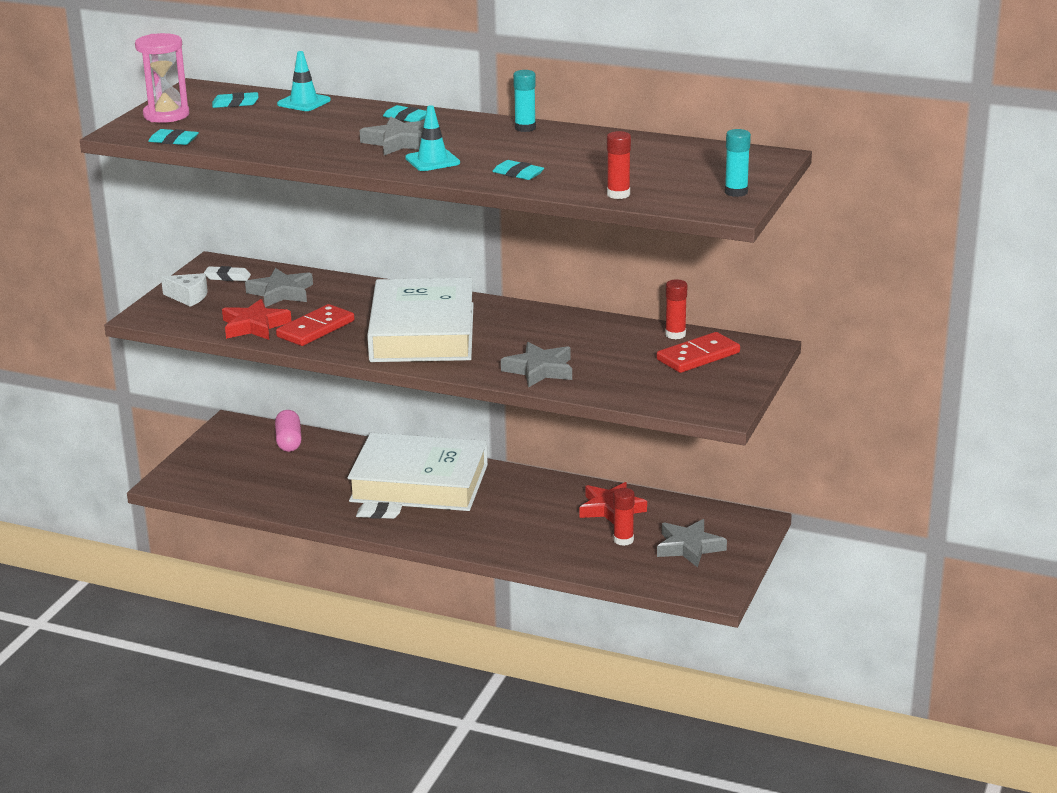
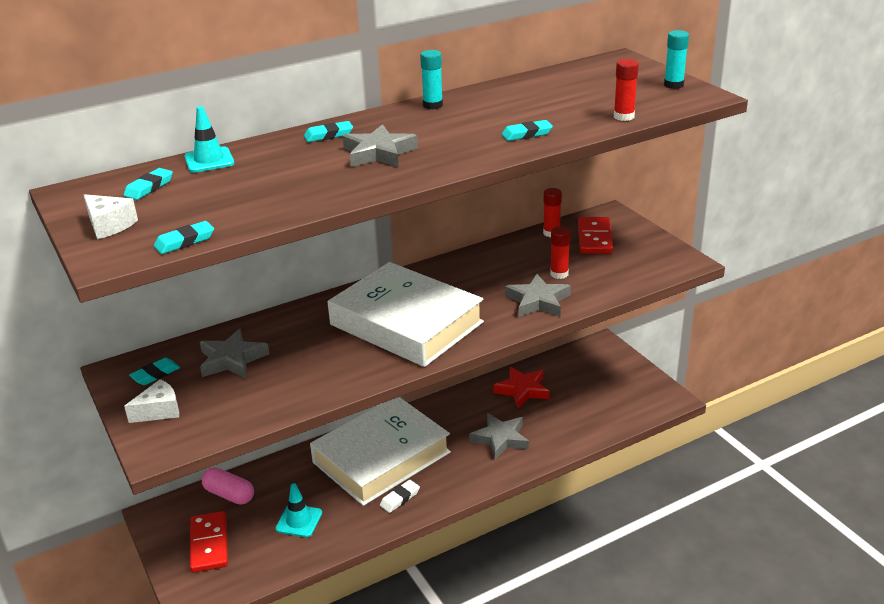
camera: 50 degrees left, 5 degrees up
pink hourglass [135,33,189,123] -> white cheese [84,194,138,239]
white eraser [204,266,251,281] -> turquoise eraser [129,358,180,385]
red star [222,299,291,340] -> none
red domino [276,304,354,346] -> red domino moved to [190,511,228,573]
turquoise traffic cone [405,105,460,171] -> turquoise traffic cone moved to [275,483,322,537]
red glue stick [613,488,635,546] -> red glue stick moved to [550,226,570,279]
grey star [657,519,727,568] -> grey star moved to [469,413,529,460]

